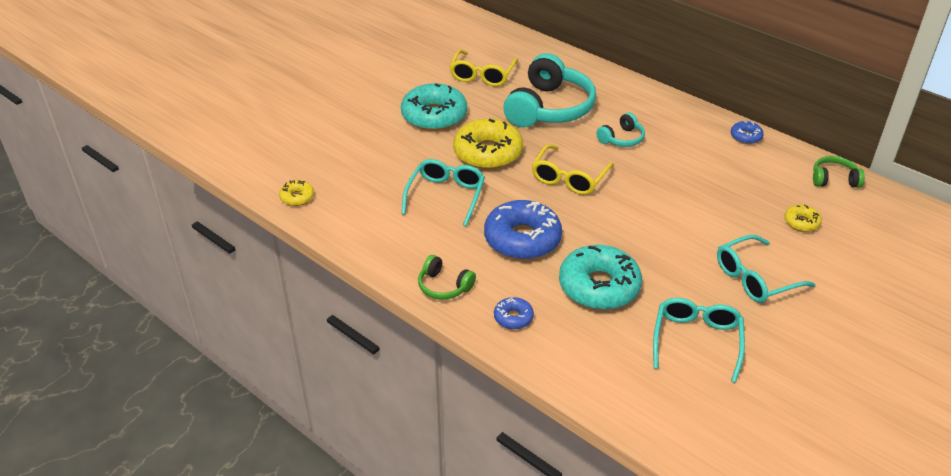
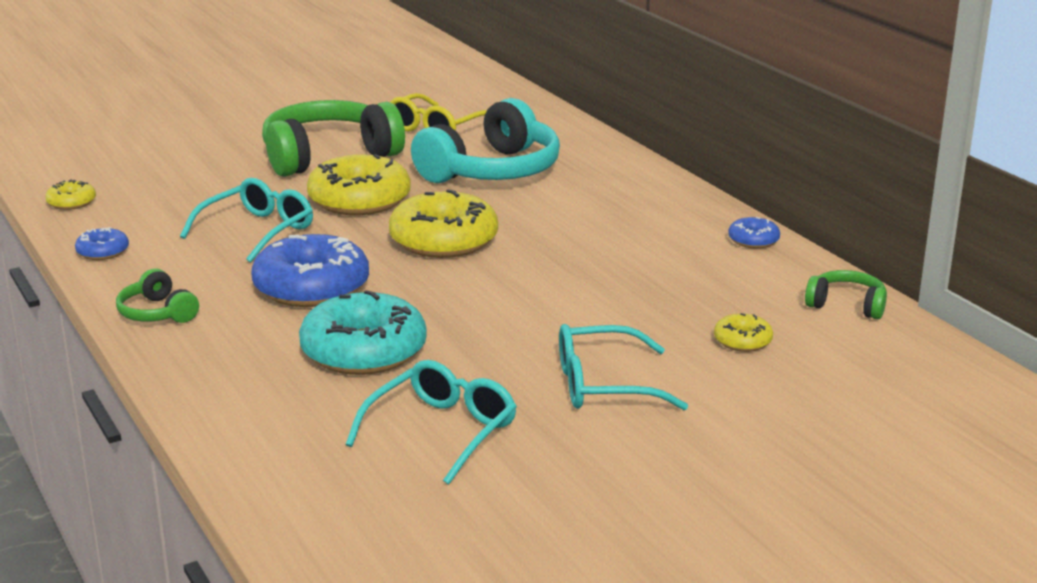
camera: 20 degrees right, 15 degrees down
turquoise donut [401,83,467,131] -> green headphones [262,100,405,177]
blue donut [494,297,534,329] -> blue donut moved to [75,227,129,260]
yellow glasses [531,144,614,195] -> yellow donut [389,189,498,258]
turquoise headphones [596,113,645,147] -> none

